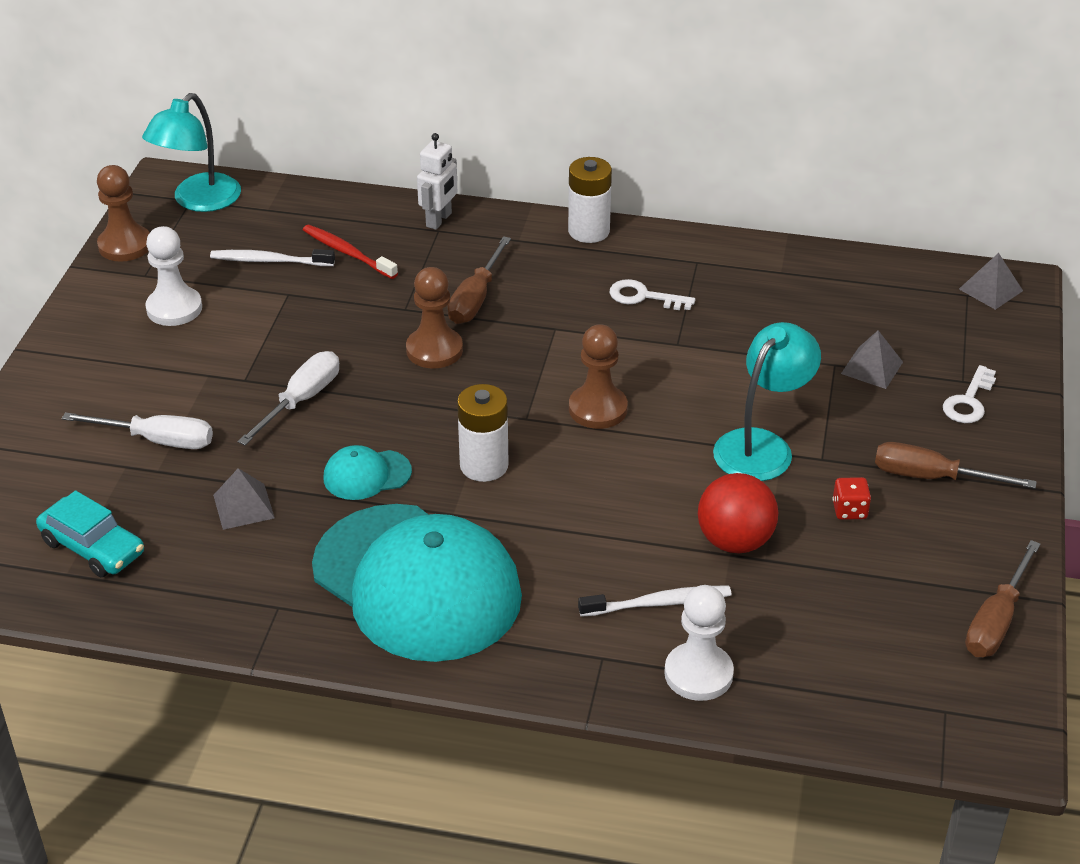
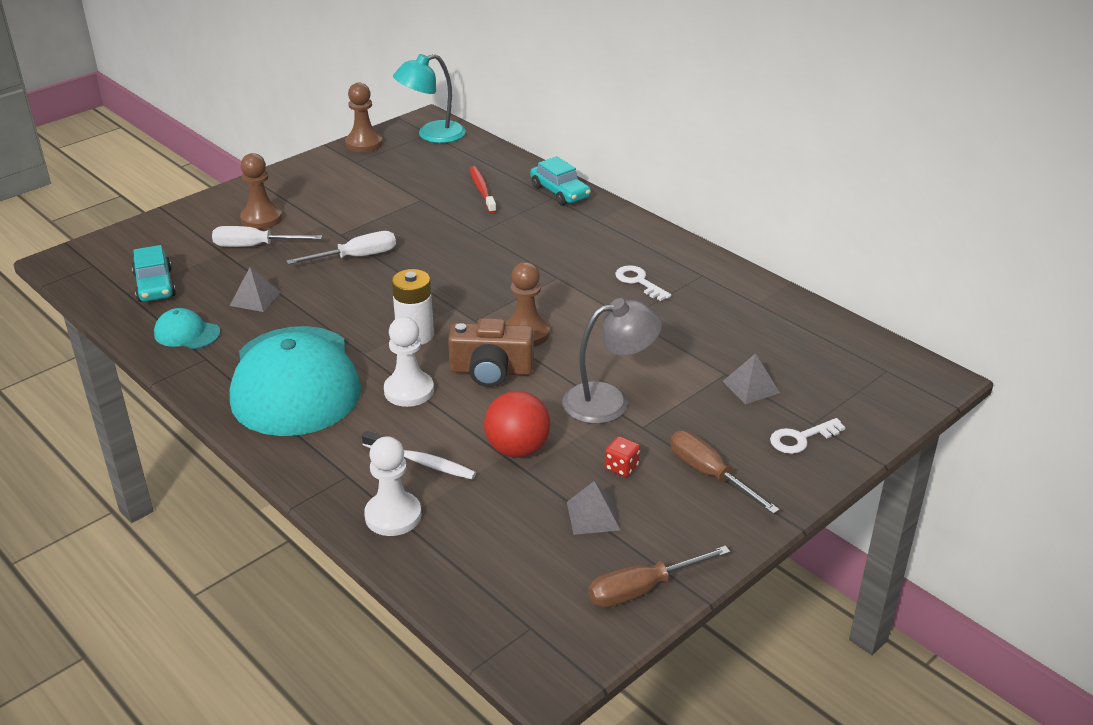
camera: 35 degrees right, 5 degrees down
white screwdriver [62,412,213,449] -> white screwdriver turned 135 degrees clockwise [212,226,322,247]
white pawn [145,226,202,326] -> white pawn moved to [384,317,434,407]
white toothbrush [210,249,335,266] -> none
turquoise cap [323,445,412,500] -> turquoise cap moved to [154,308,220,349]
brown pawn [406,267,463,369] -> brown pawn moved to [240,153,282,229]
white robot [417,133,457,230] -> turquoise car [530,156,591,205]
brown screwdriver [448,236,511,324] -> none
white battery [568,157,612,243] -> none
turquoise lamp [713,322,821,481] -> grey lamp [562,298,662,424]
grey pyramid [959,253,1023,310] -> grey pyramid moved to [567,481,620,535]
none -> brown camera [448,318,534,387]

